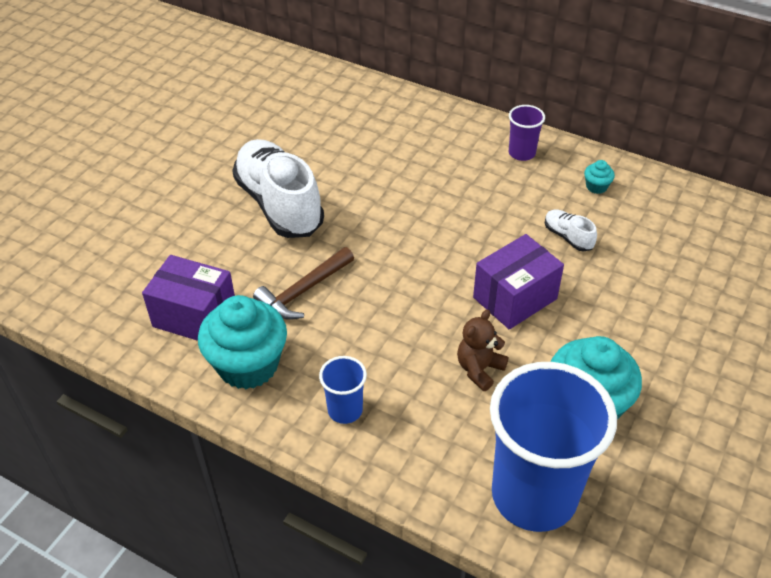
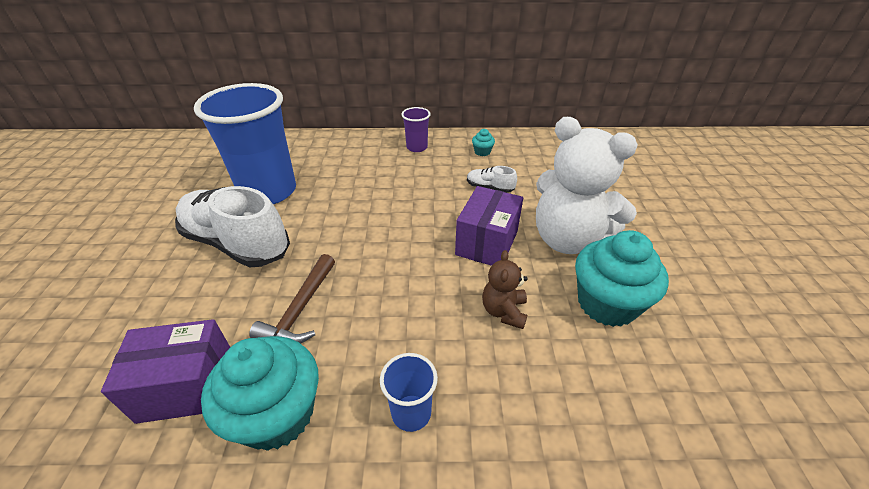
camera: 30 degrees left, 5 degrees down
blue cup [490,362,617,532] -> blue cup moved to [194,83,296,204]
none -> white teddy bear [536,117,638,254]

